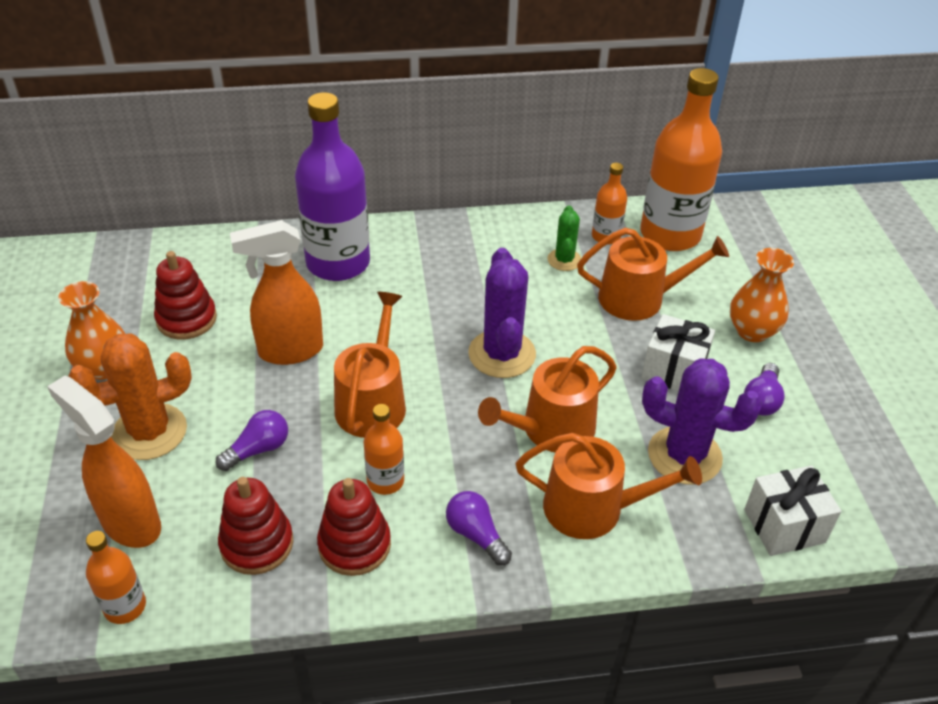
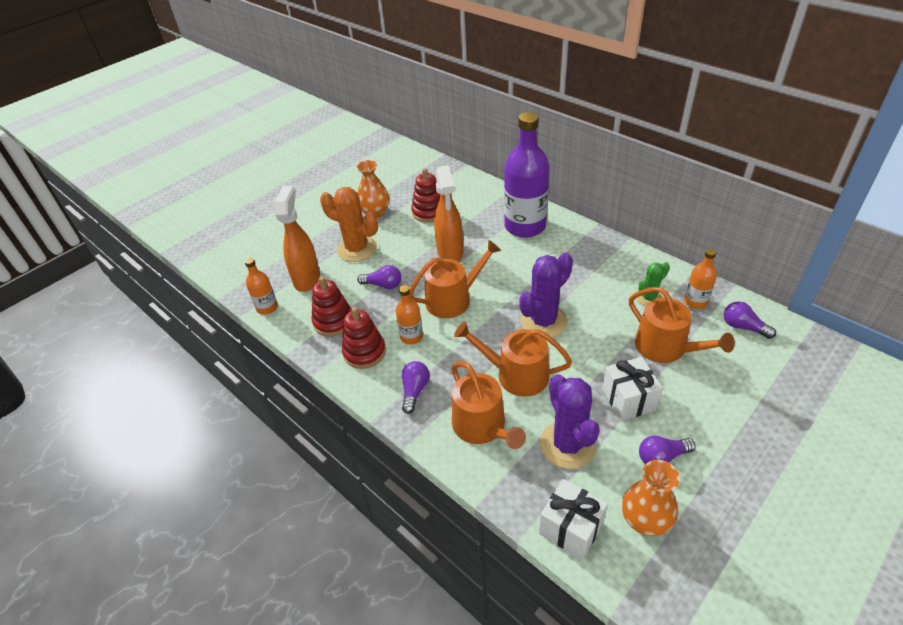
camera: 55 degrees right, 0 degrees up
orange spray bottle [230,220,323,365] -> orange spray bottle turned 135 degrees counterclockwise [434,165,463,261]
orange bottle [640,68,722,251] -> purple light bulb [724,302,776,339]
orange vase [730,248,794,342] -> orange vase moved to [622,460,680,536]

